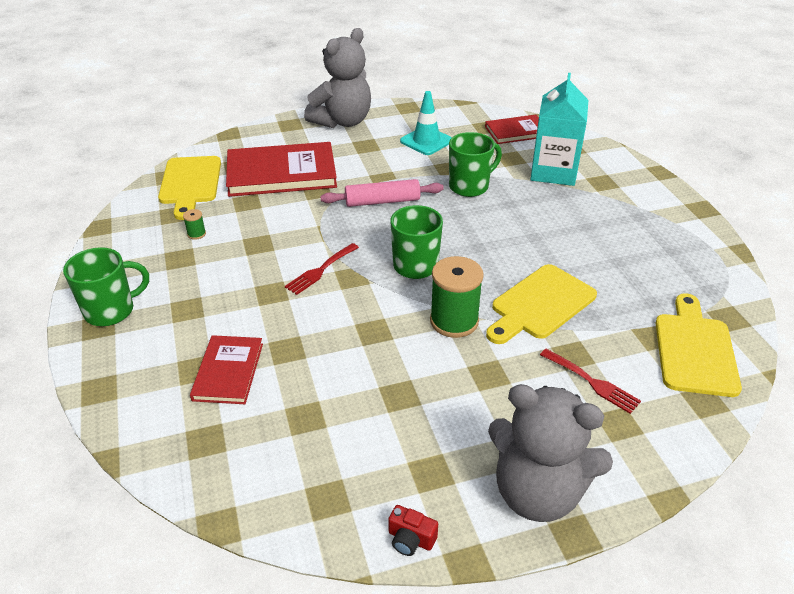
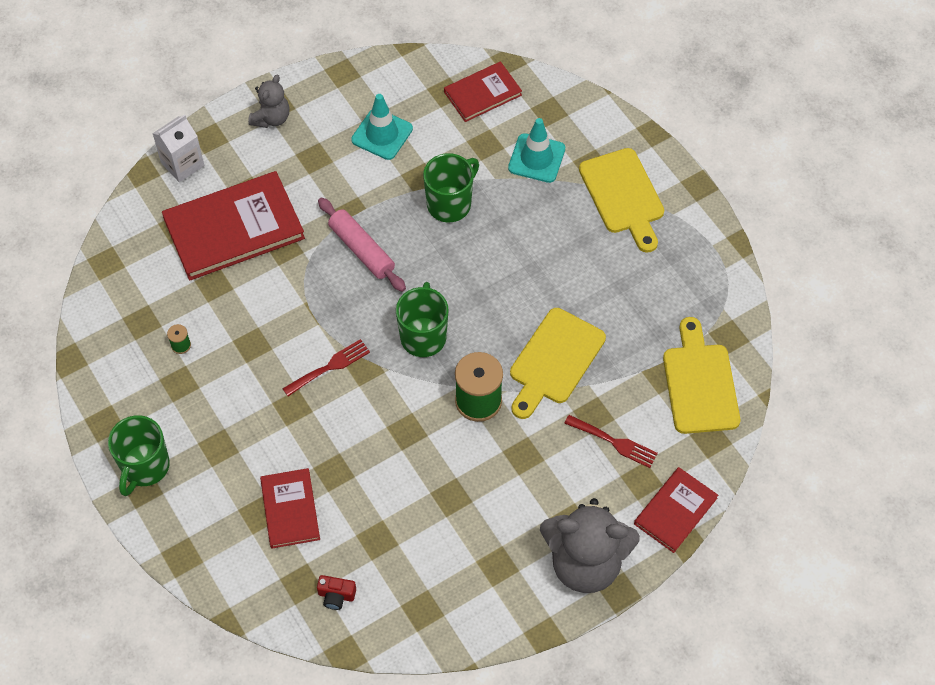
camera: 15 degrees left, 20 degrees up
green mug [63,247,149,326] -> green mug turned 150 degrees clockwise [108,415,170,496]
yellow cutting board [158,156,221,220] -> yellow cutting board moved to [579,148,664,253]
red fork [285,243,359,295] -> red fork turned 150 degrees counterclockwise [282,339,370,396]
grey teddy bear [304,28,371,128] -> grey teddy bear [248,75,290,128], size x0.52
pink rolling pin [320,179,444,207] -> pink rolling pin turned 75 degrees clockwise [318,198,406,292]
red camera [388,505,438,556] -> red camera moved to [317,575,356,610]
turquoise carton [530,73,588,186] -> turquoise traffic cone [508,118,565,183]
none -> white carton [152,114,204,182]
none -> red book [634,467,718,553]

